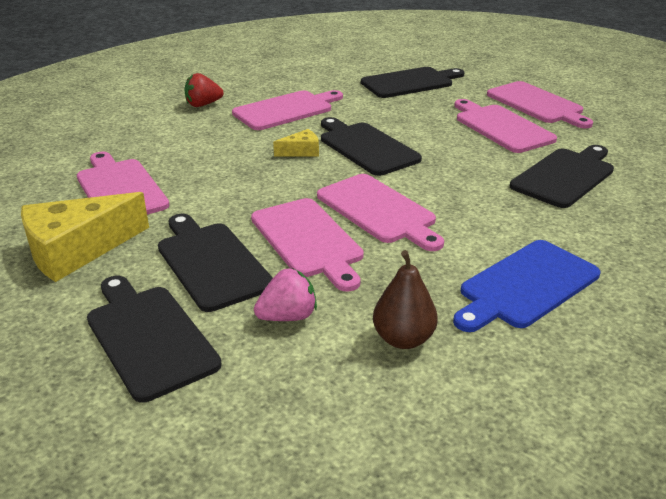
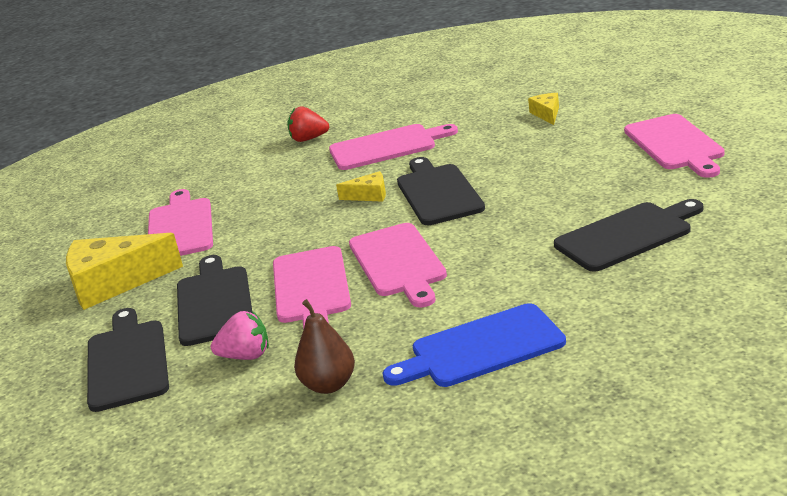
camera: 25 degrees right, 5 degrees down
black cutting board [361,67,464,98] -> yellow cheese [528,93,559,125]
pink cutting board [454,99,557,153] -> none

